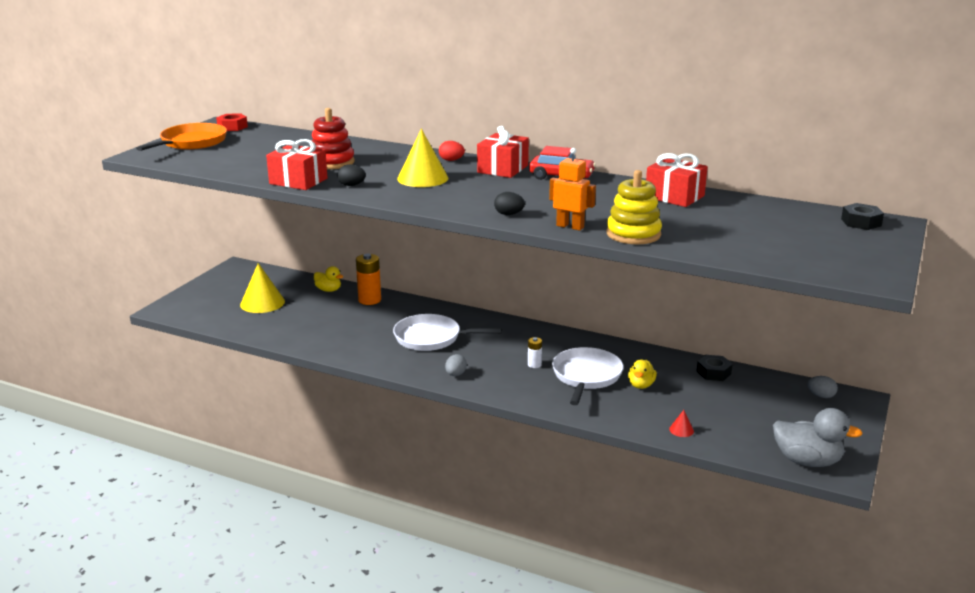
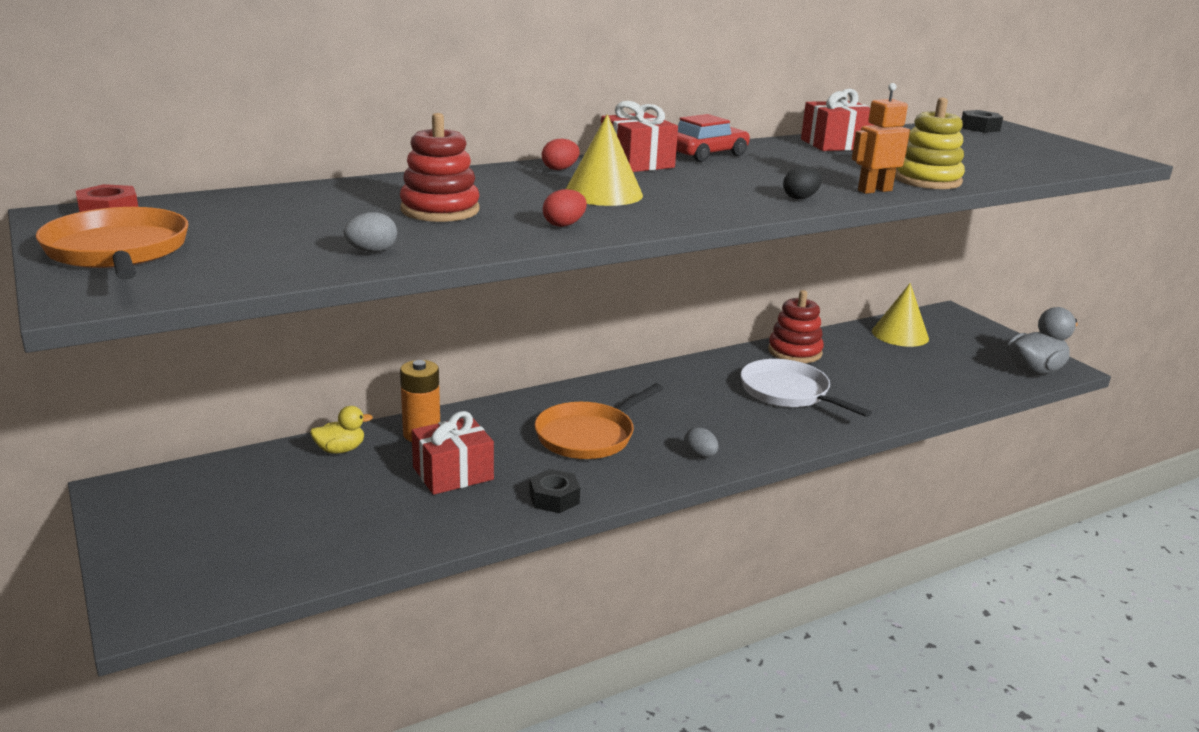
camera: 55 degrees left, 0 degrees up
yellow cone [240,263,285,313] -> yellow cone moved to [872,283,929,347]
red gift [266,139,328,190] -> red gift moved to [412,411,494,495]
black egg [337,164,366,186] -> red egg [543,189,587,227]
white pan [393,314,502,351] -> orange pan [535,384,663,459]
white battery [528,337,542,368] -> none
yellow duck [628,360,657,389] -> none
red cone [669,410,694,437] -> none
black nut [696,355,733,381] -> black nut moved to [529,469,580,513]
grey egg [807,376,838,398] -> grey egg moved to [344,212,397,252]
none -> red stacking toy [768,290,824,363]

